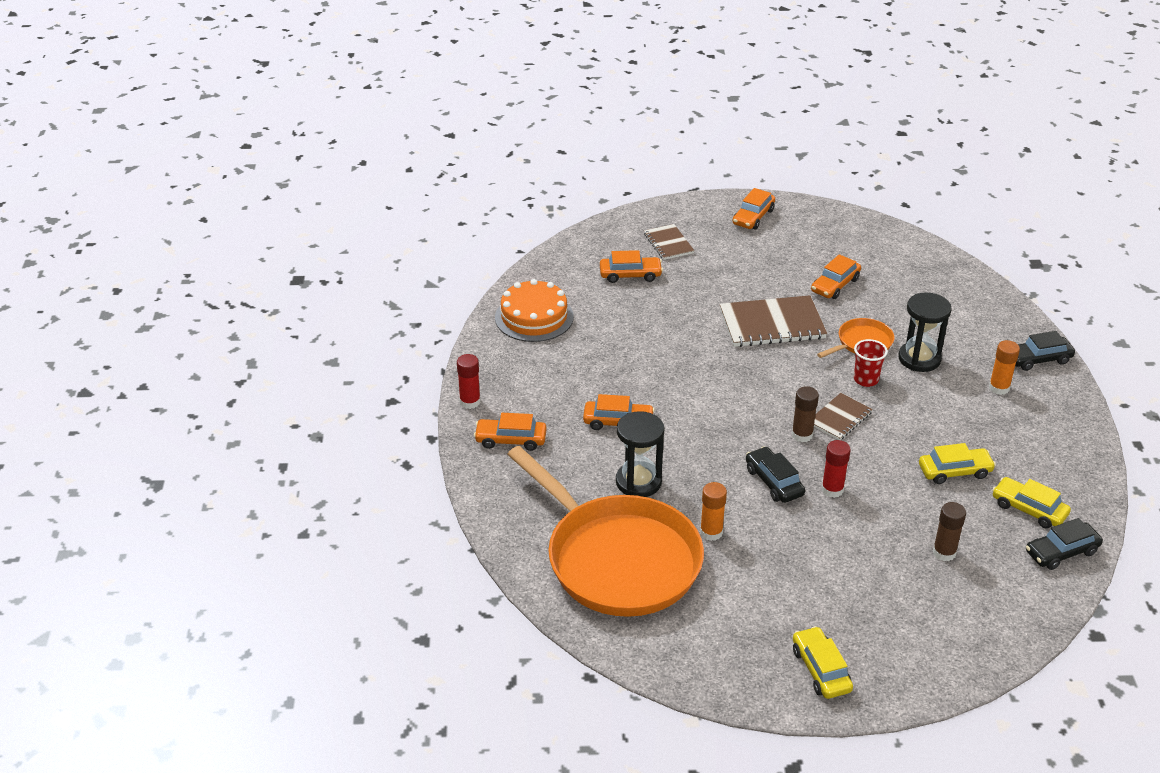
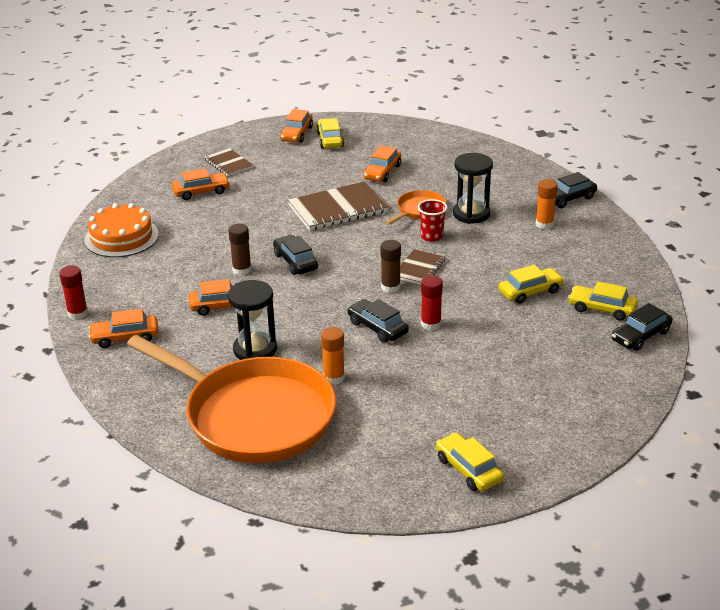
camera: 15 degrees left, 5 degrees down
brown glue stick [933,502,966,561] -> brown glue stick moved to [229,223,252,276]
none -> black car [273,235,318,275]
none -> yellow car [316,118,344,149]

